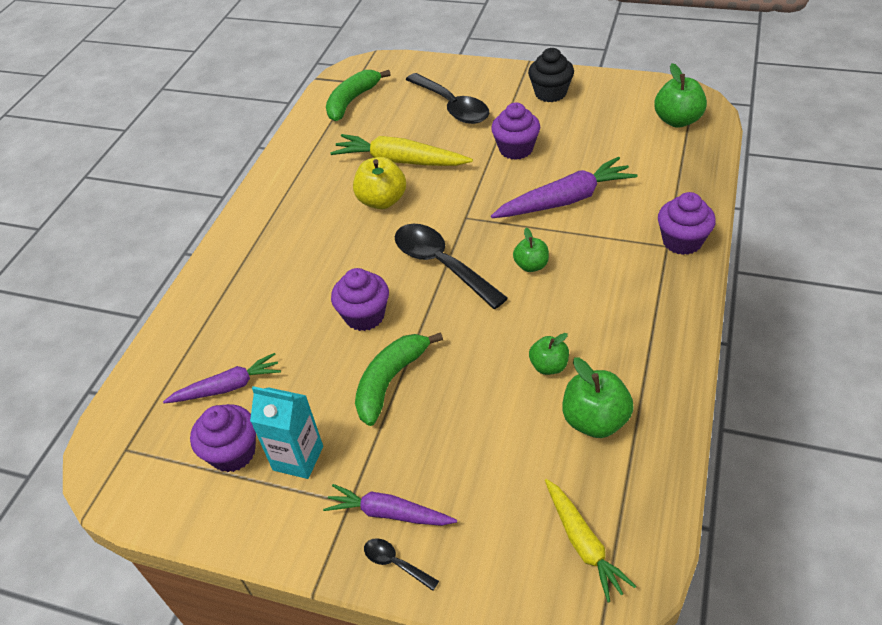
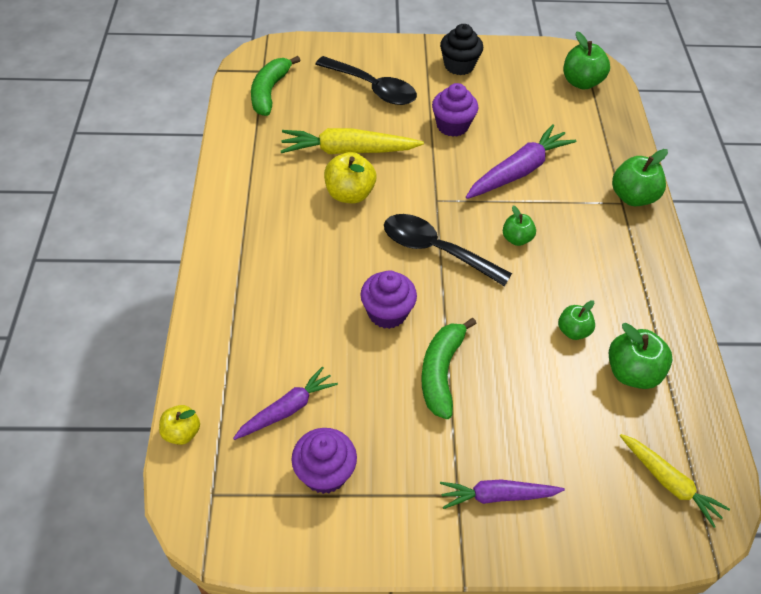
camera: 25 degrees left, 5 degrees up
turquoise carton [250,386,323,479] -> none
black spoon [364,538,439,591] -> none
purple cupcake [658,192,716,255] -> green apple [612,149,668,206]
none -> yellow apple [159,405,200,445]

